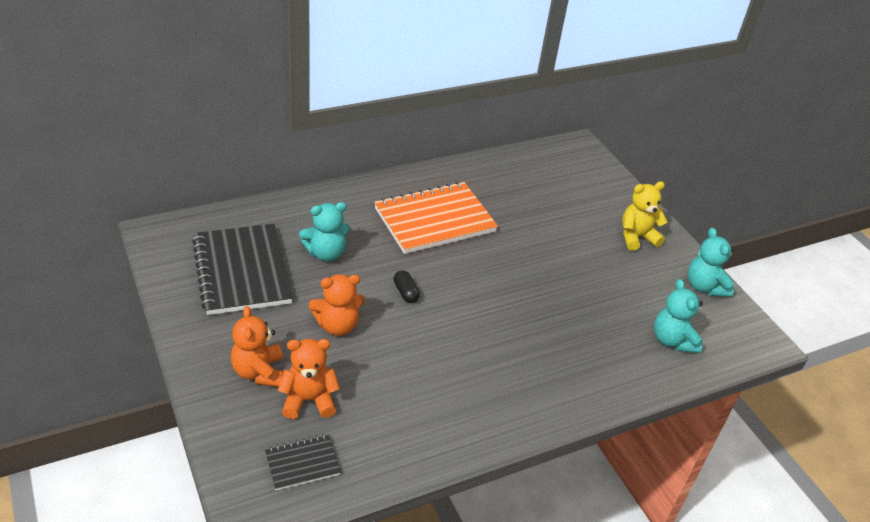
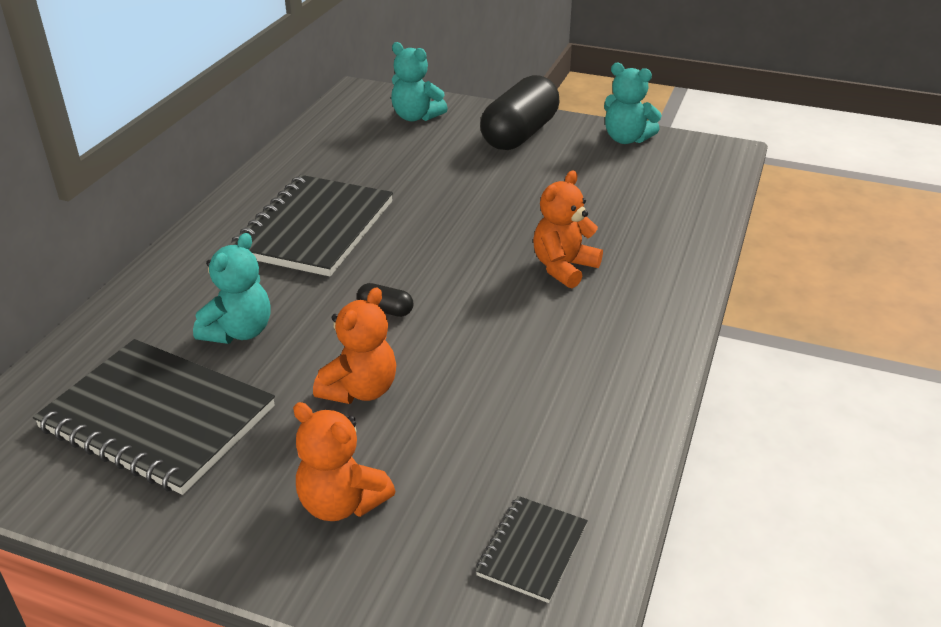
camera: 40 degrees left, 5 degrees down
orange teddy bear [278,339,340,419] -> orange teddy bear moved to [533,170,603,288]
orange notebook [374,182,498,254] -> black notebook [230,175,393,276]
yellow teddy bear [622,181,668,251] -> black capsule [480,75,560,150]
turquoise teddy bear [654,279,703,353] -> turquoise teddy bear moved to [391,42,448,121]

